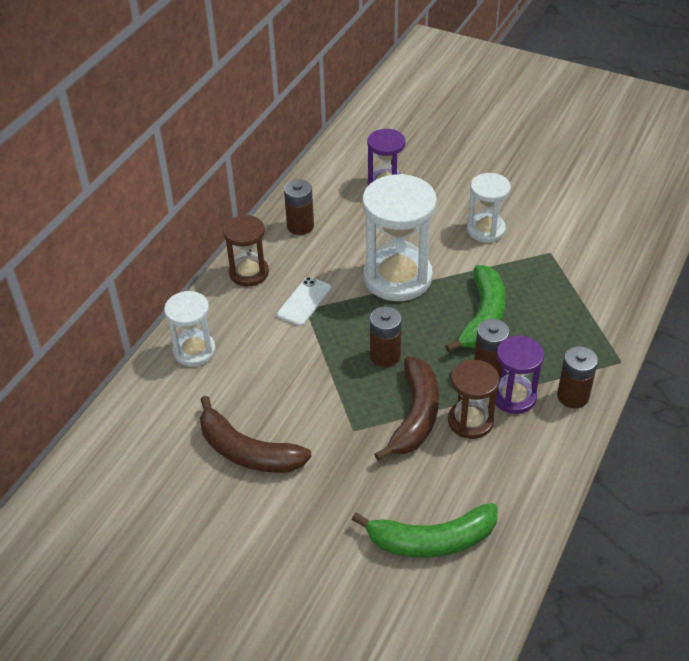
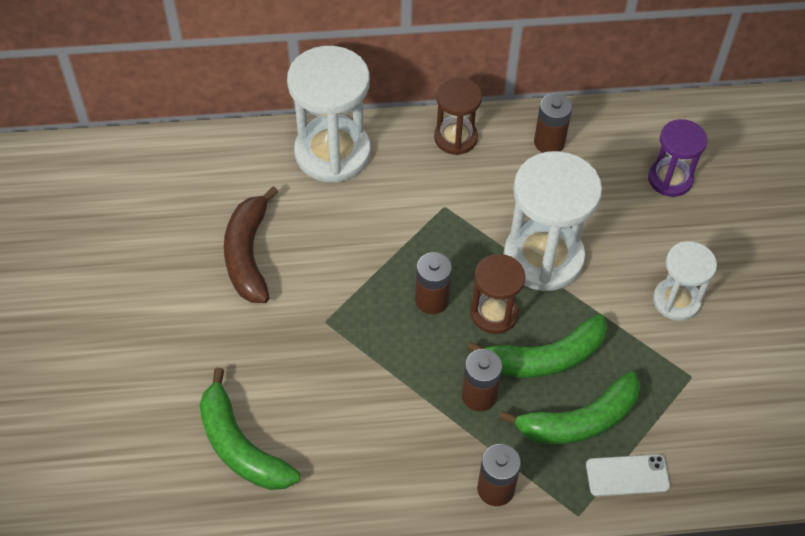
camera: 55 degrees right, 10 degrees up
white hourglass [164,291,216,366] -> white hourglass [287,46,371,183], size x1.73
white phone [277,277,331,326] -> white phone moved to [586,454,670,496]
brown banana [374,357,439,461] -> none
brown hourglass [448,359,499,439] -> brown hourglass moved to [470,254,525,334]
purple hourglass [495,335,544,414] -> none
none -> green banana [499,371,641,445]

